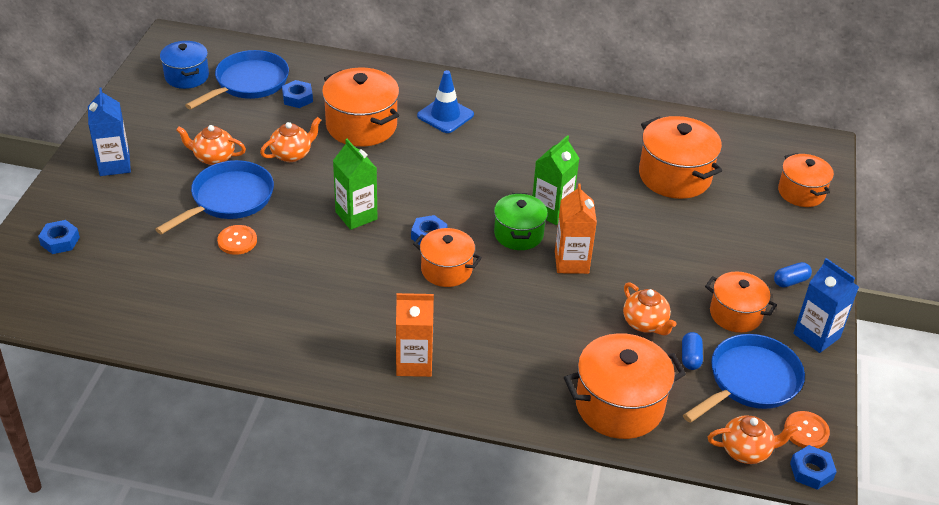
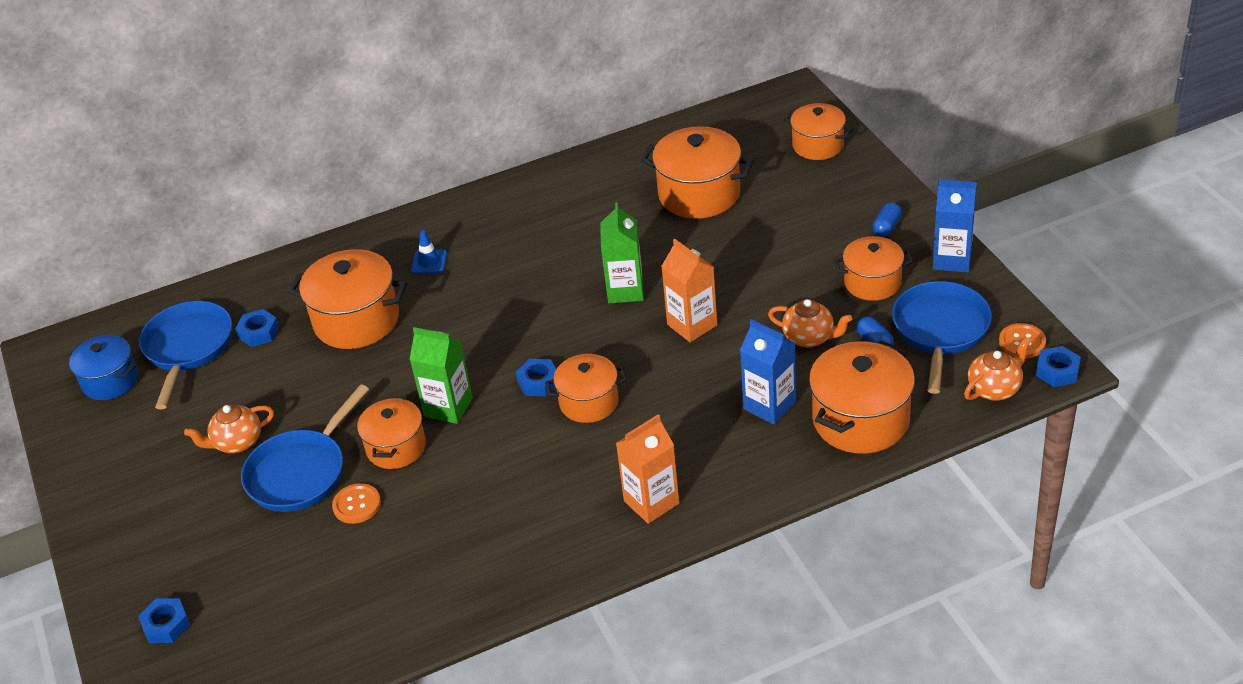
camera: 30 degrees left, 0 degrees up
blue carton [88,88,131,176] -> blue carton moved to [740,319,796,425]
blue pan [155,160,274,235] -> blue pan turned 150 degrees counterclockwise [241,384,369,512]
orange teapot [260,117,321,162] -> none
blue traffic cone [417,70,474,133] -> blue traffic cone [411,230,447,274], size x0.63
green pot [494,193,548,250] -> none
none -> orange pot [357,397,426,469]

